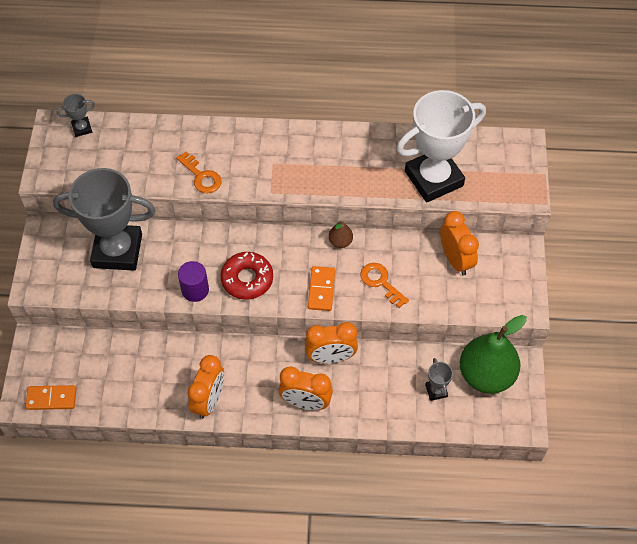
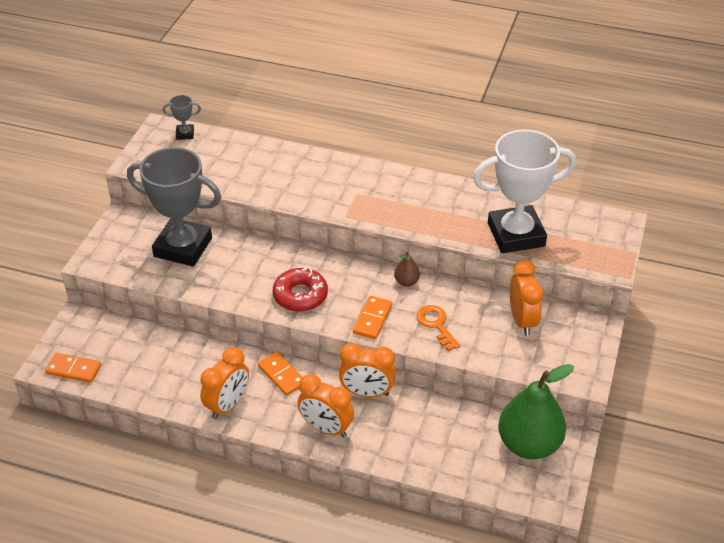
camera: 15 degrees right, 15 degrees down
orange key [176,152,222,193] -> none
purple cylinder [178,261,209,302] -> none
grey trophy [425,358,453,401] -> none
none -> orange domino [258,352,302,396]

